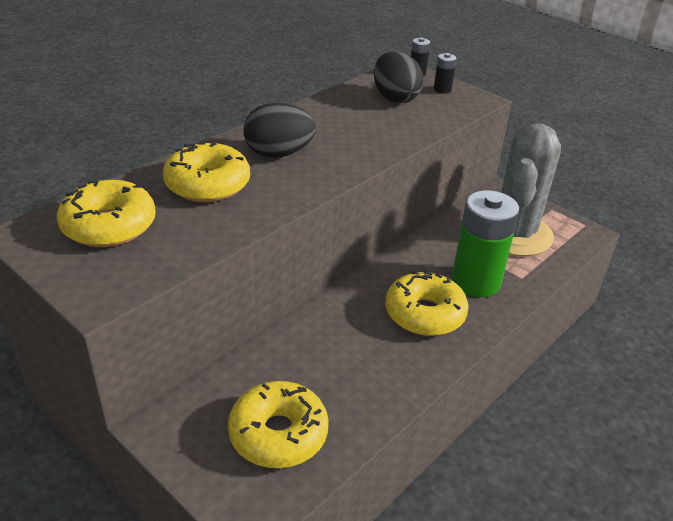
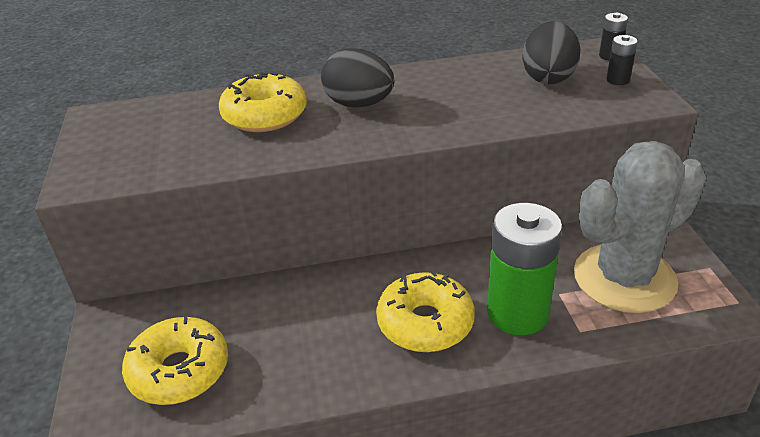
camera: 40 degrees right, 0 degrees up
yellow donut [57,180,156,247] -> none

